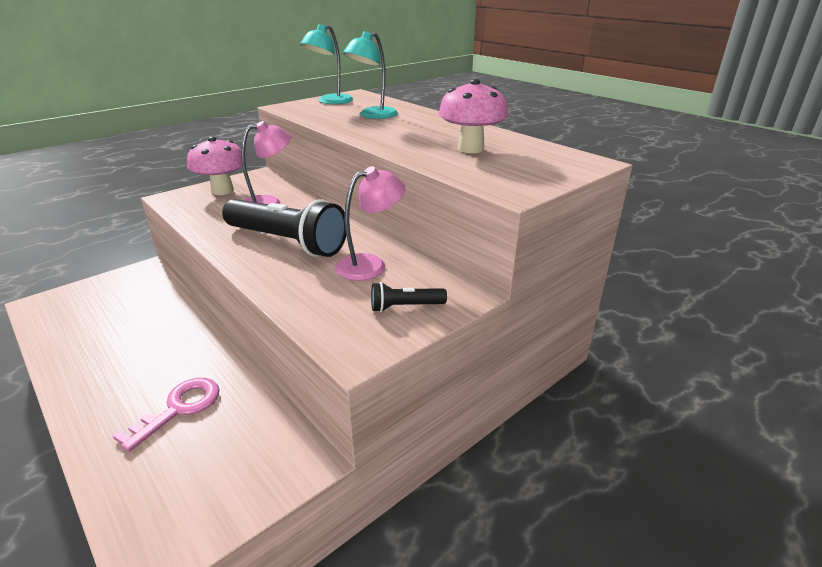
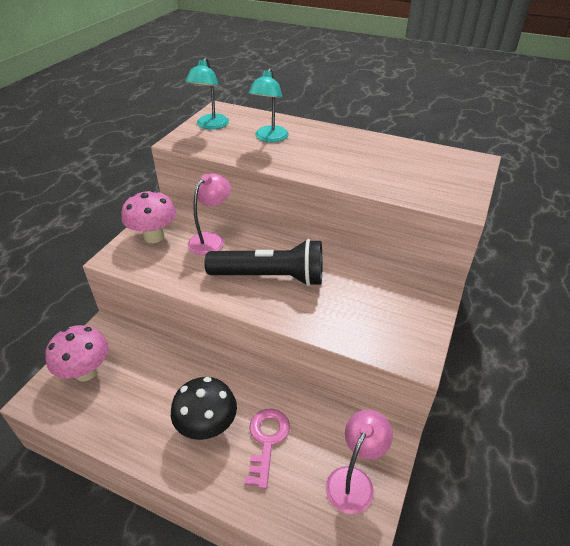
camera: 25 degrees left, 10 degrees up
pink lamp [335,166,405,281] -> pink lamp moved to [326,410,393,514]
black flashlight [371,282,447,312] -> none
pink mushroom [439,79,508,153] -> pink mushroom moved to [45,325,109,382]
none -> black mushroom [171,377,237,440]

